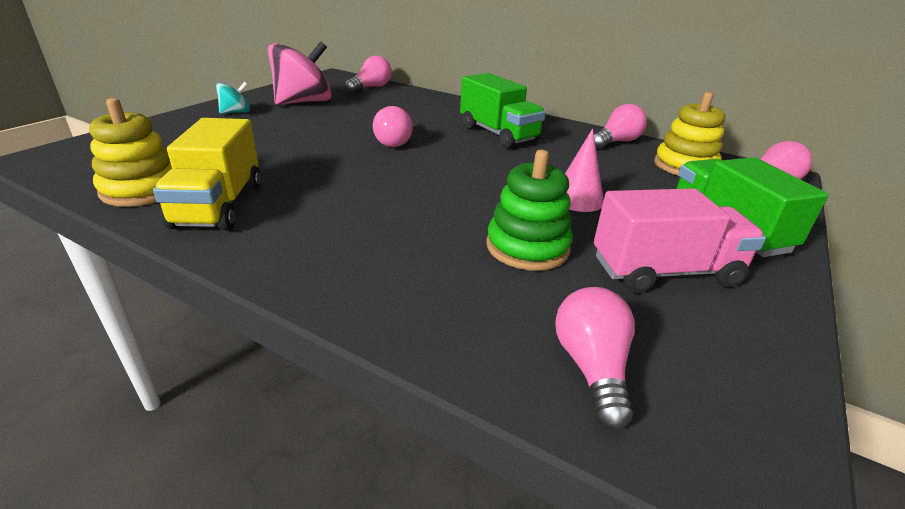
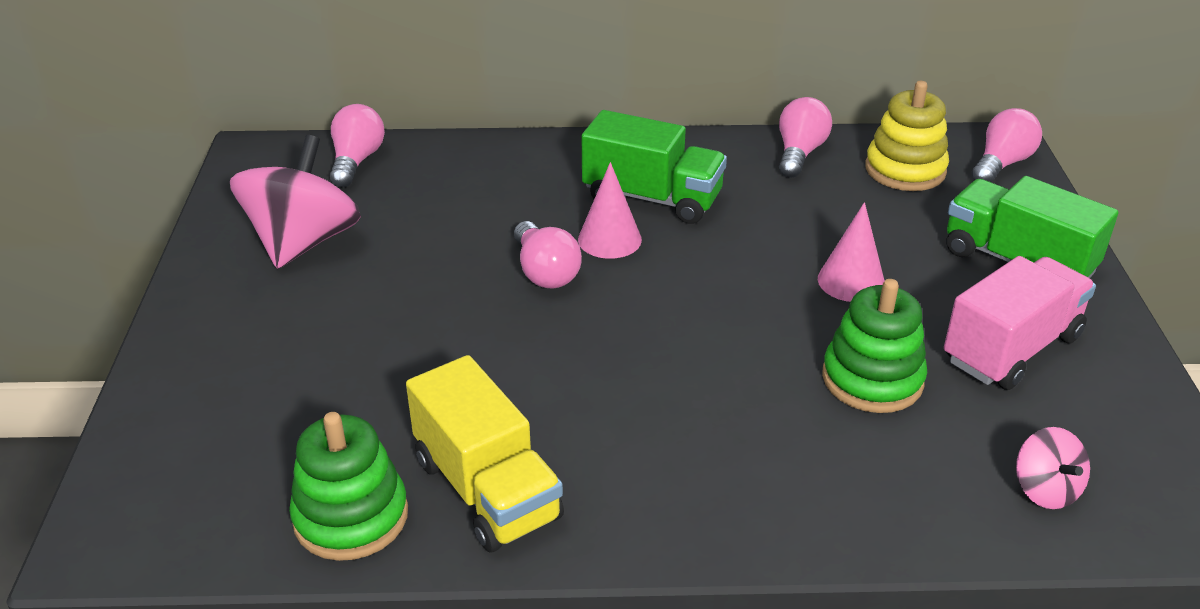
camera: 30 degrees left, 5 degrees up
yellow stacking toy [89,98,172,207] -> green stacking toy [289,412,408,561]
turquoise spinning top [216,82,250,114] -> none
pink light bulb [555,287,635,430] -> pink spinning top [1016,427,1090,509]
none -> pink cone [578,162,642,259]

